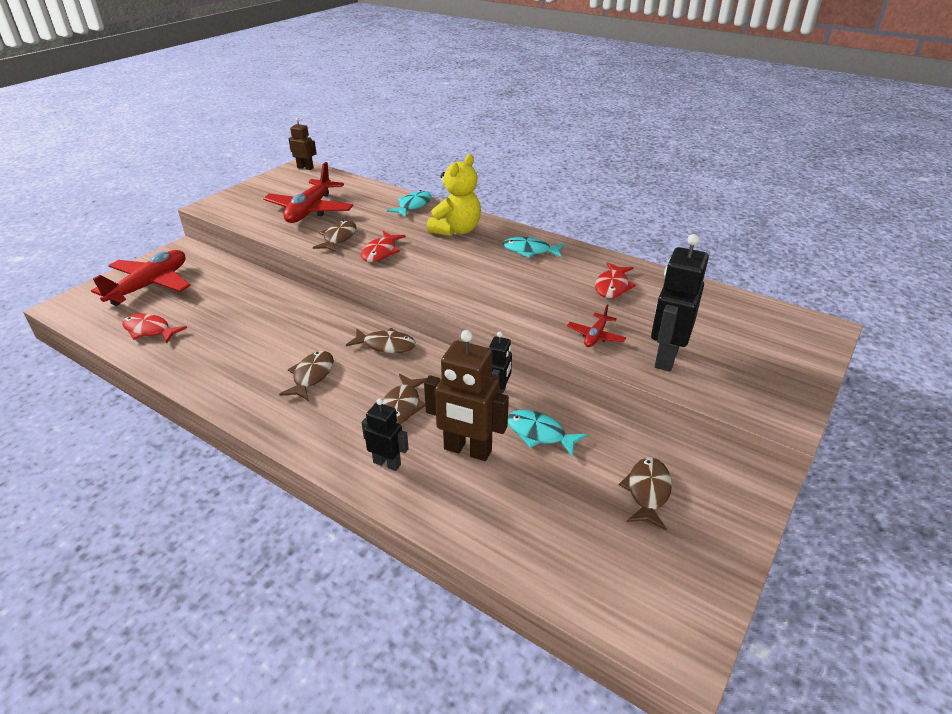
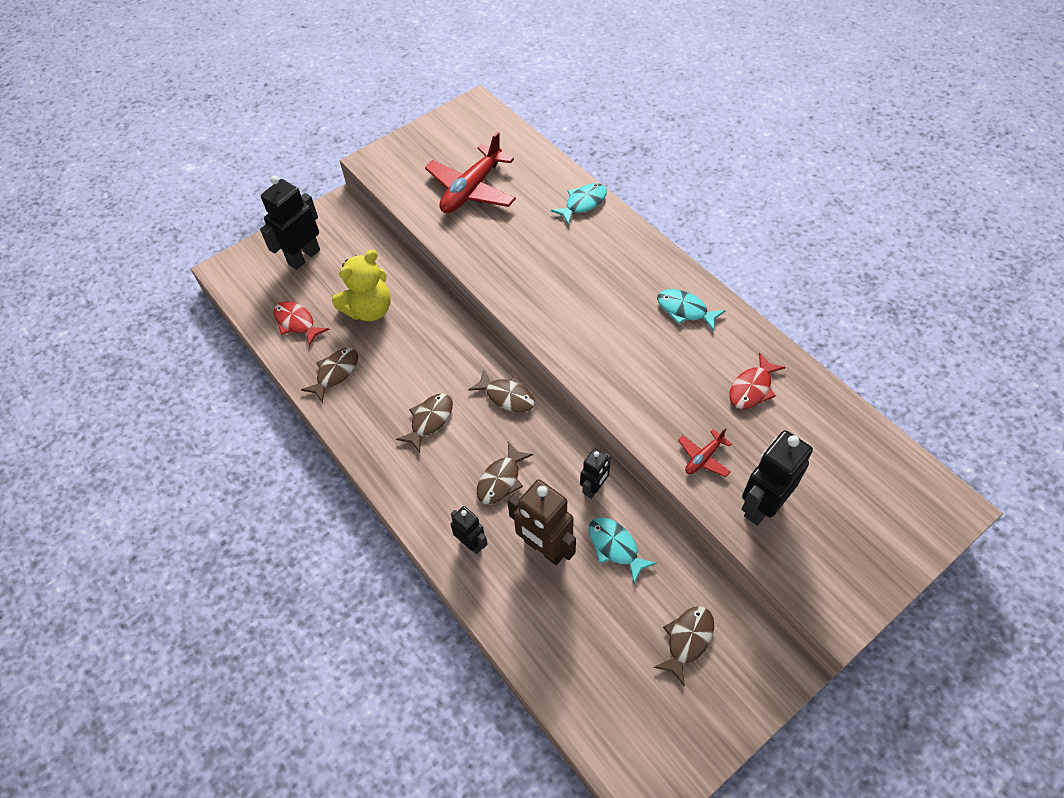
camera: 20 degrees right, 20 degrees up
red plane [91,250,190,306] -> black robot [260,175,320,270]
brown robot [289,118,317,170] -> none
brown fish [313,220,357,252] -> brown fish moved to [301,348,358,403]
red fish [361,231,406,262] -> none
yellow teddy bear [427,154,481,236] -> yellow teddy bear moved to [332,250,391,321]

